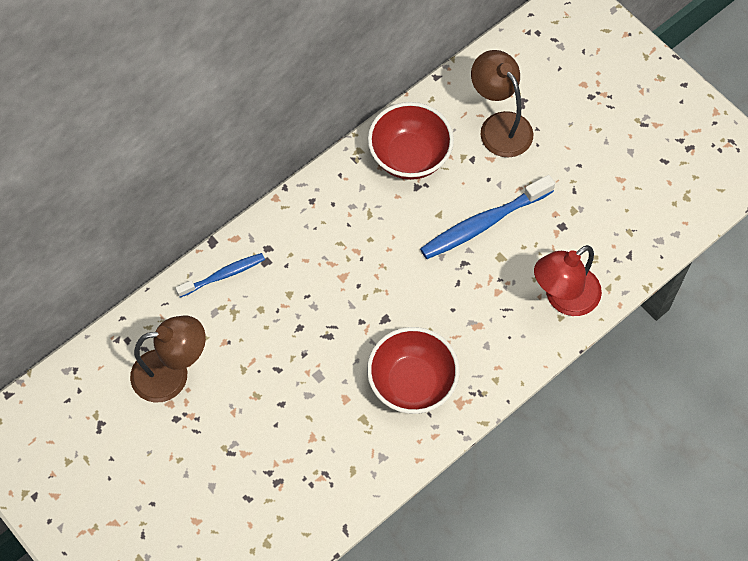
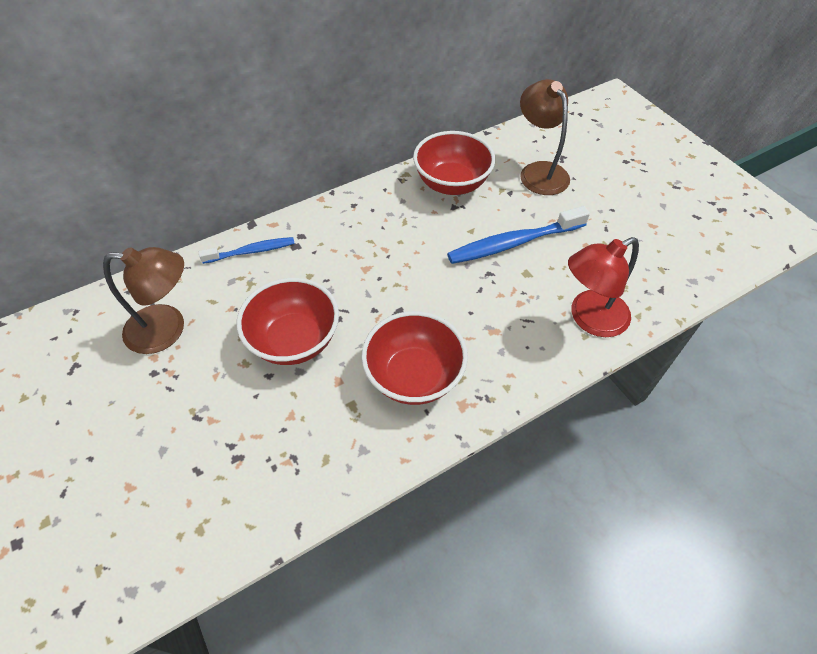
camera: 10 degrees right, 10 degrees down
none -> red bowl [237,278,339,365]

